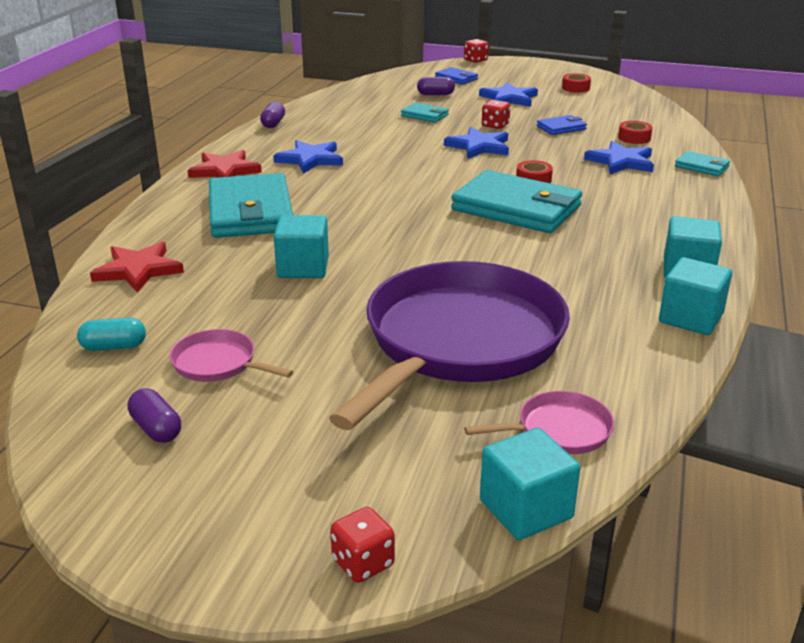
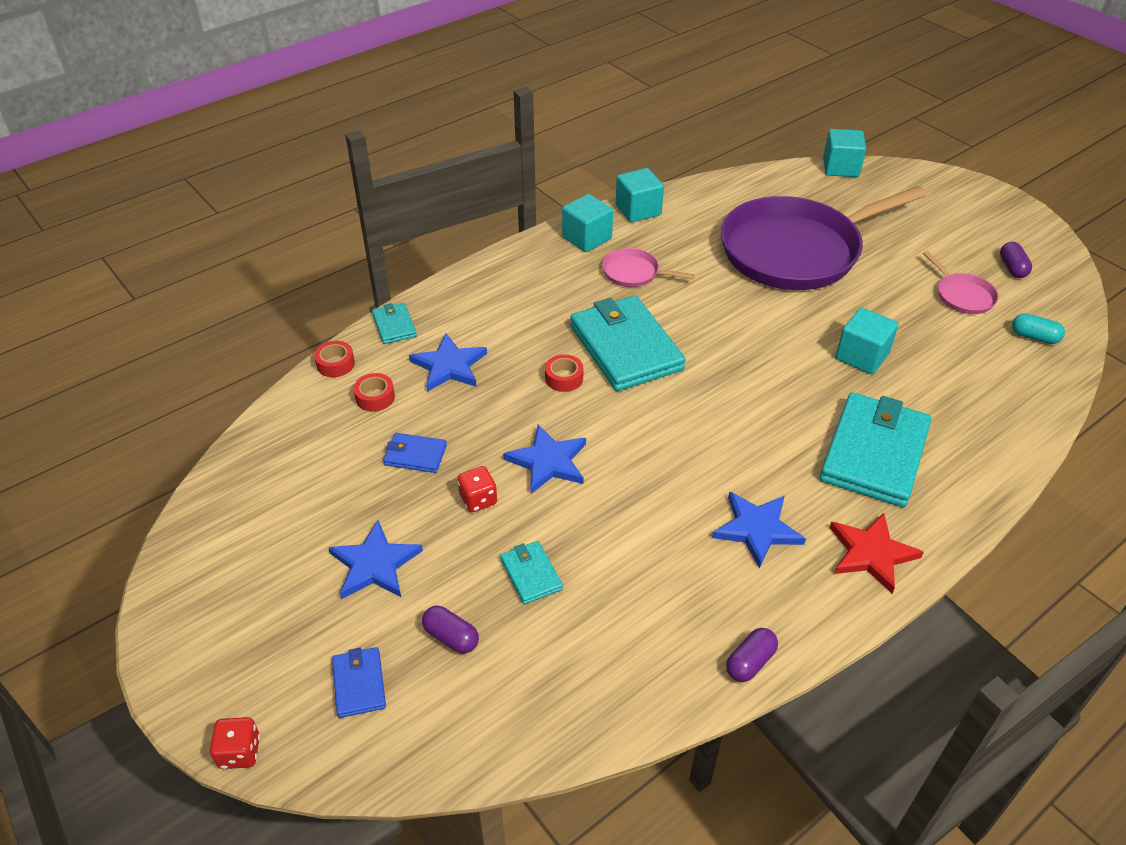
camera: 145 degrees left, 15 degrees up
red star [90,242,184,293] -> none
red dice [330,507,395,583] -> none
pink pan [464,391,614,454] -> pink pan moved to [602,248,694,287]
red tape [562,73,591,93] -> red tape moved to [314,341,355,377]

